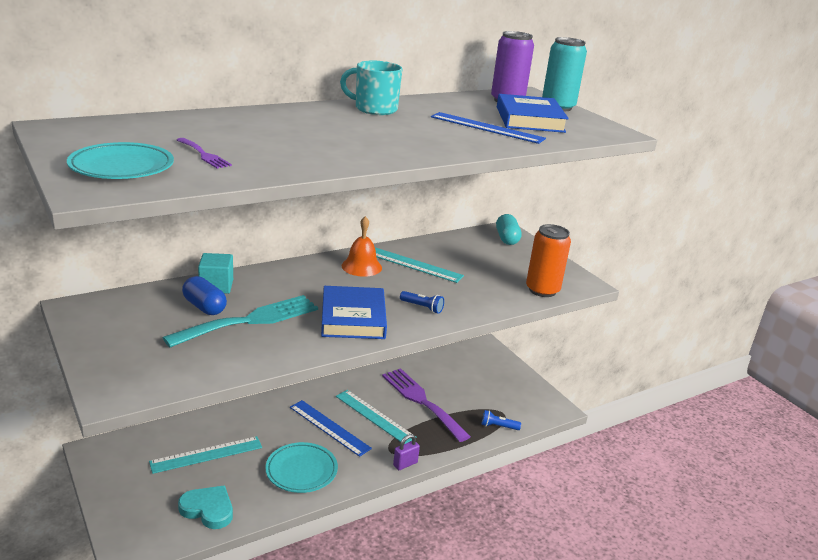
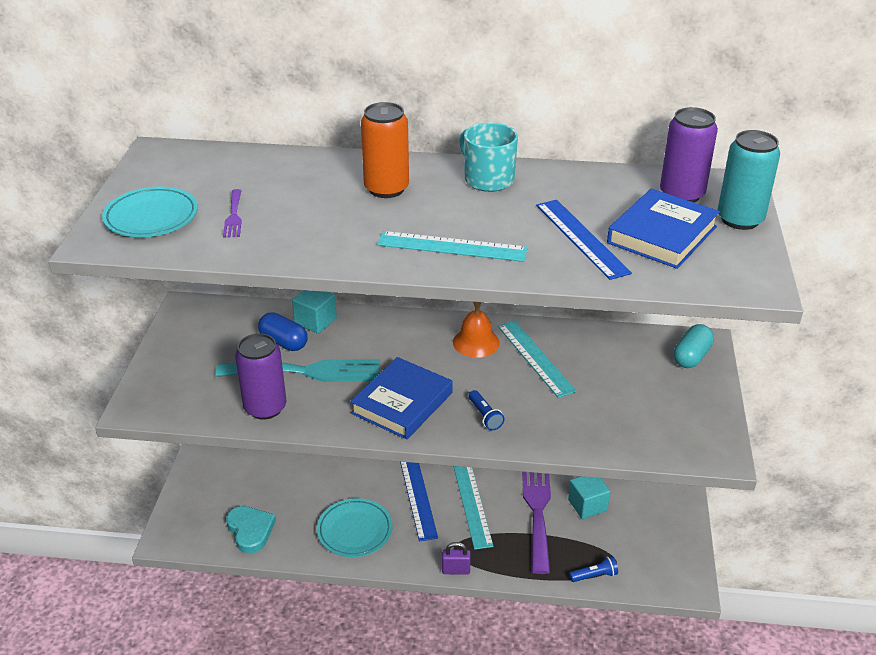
camera: 40 degrees right, 10 degrees up
turquoise ruler [149,436,262,474] -> turquoise ruler moved to [377,231,528,262]
blue capsule [182,276,227,315] -> blue capsule turned 45 degrees counterclockwise [258,312,308,351]
blue flashlight [482,410,521,430] -> blue flashlight turned 120 degrees clockwise [569,556,618,582]
orange can [526,224,571,297] -> orange can moved to [361,102,409,198]
none -> purple can [235,333,286,420]
none -> turquoise cube [568,476,610,519]

